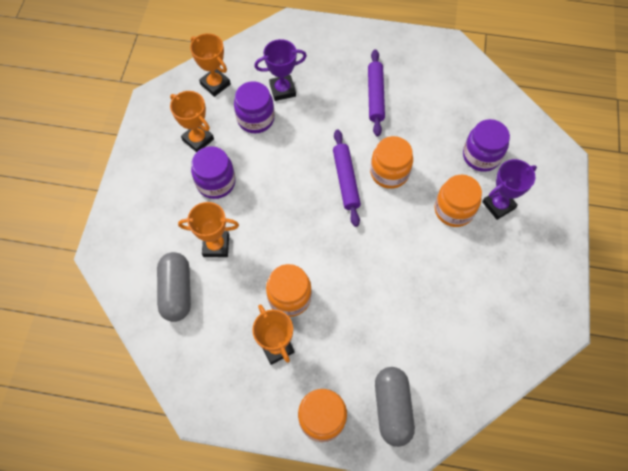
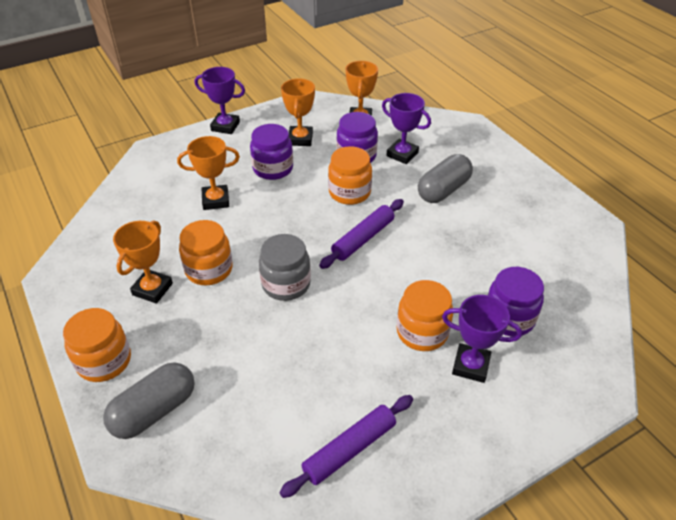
camera: 50 degrees right, 20 degrees down
grey capsule [157,252,191,322] -> grey capsule moved to [418,154,473,203]
orange trophy [178,202,239,257] -> orange trophy turned 60 degrees counterclockwise [177,136,240,210]
purple rolling pin [368,49,385,136] -> purple rolling pin moved to [279,395,413,498]
orange jar [370,136,413,189] -> orange jar moved to [328,146,372,205]
none -> purple trophy [195,67,245,134]
none -> grey jar [259,234,311,301]

